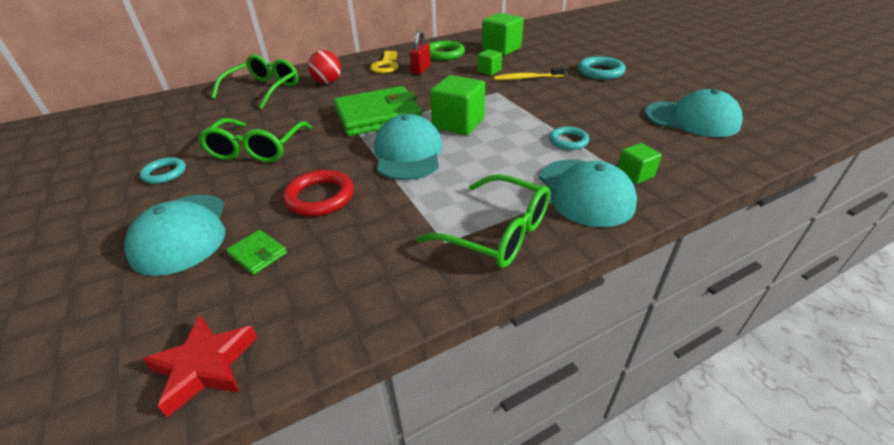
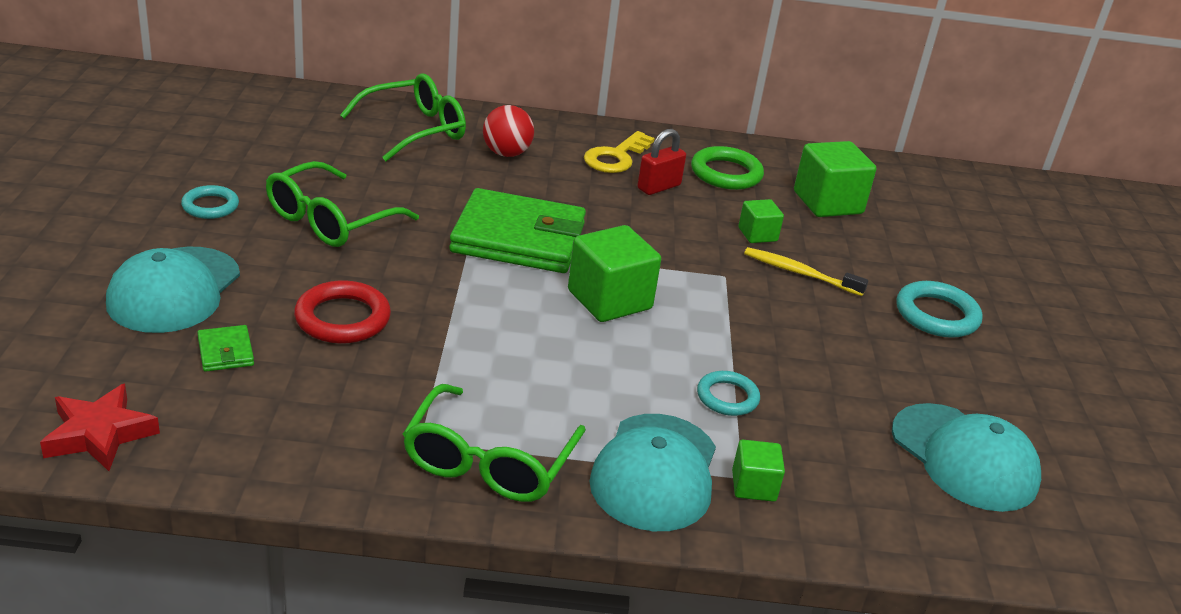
camera: 25 degrees right, 5 degrees down
turquoise cap [374,114,443,180] -> none
green glasses [416,174,550,268] -> green glasses turned 45 degrees clockwise [403,384,586,502]

